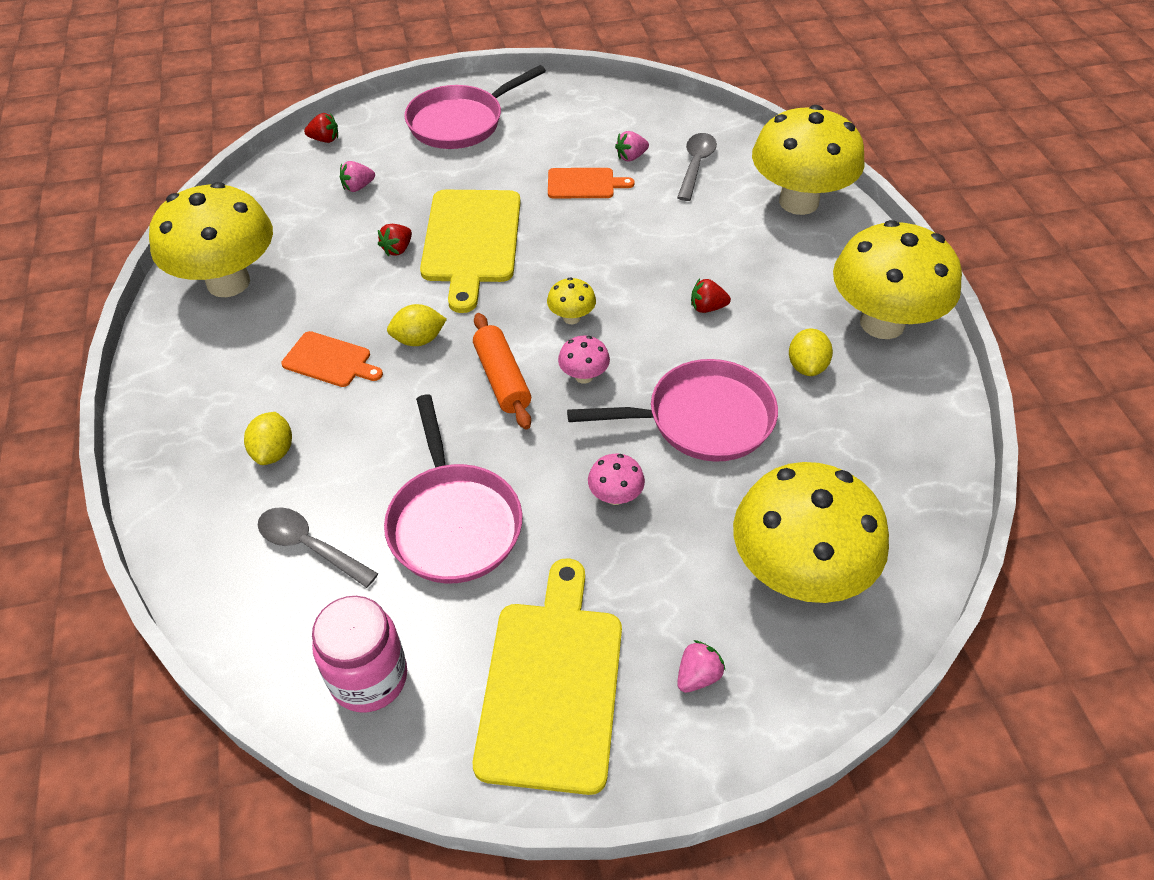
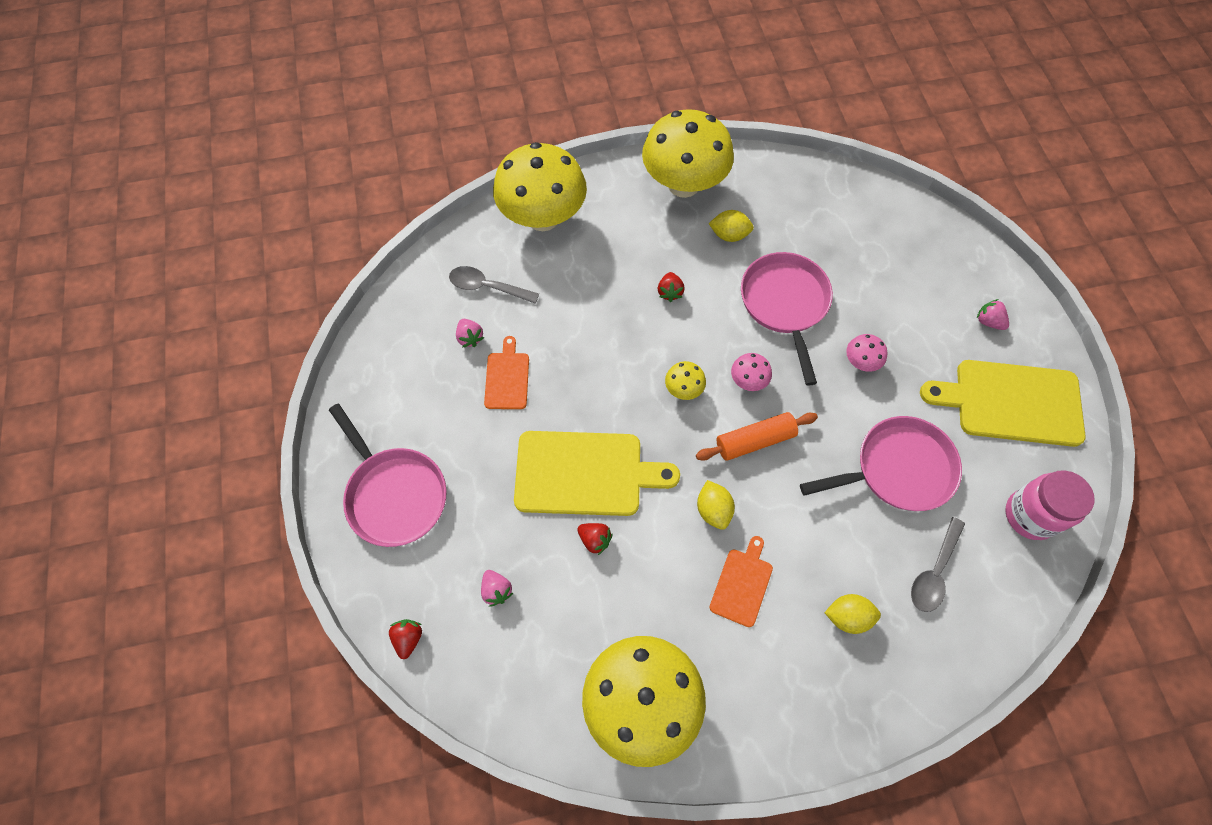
camera: 90 degrees left, 15 degrees up
yellow mushroom [733,462,889,603] -> none

